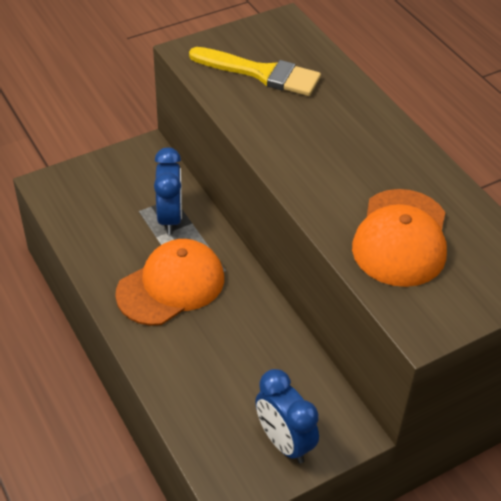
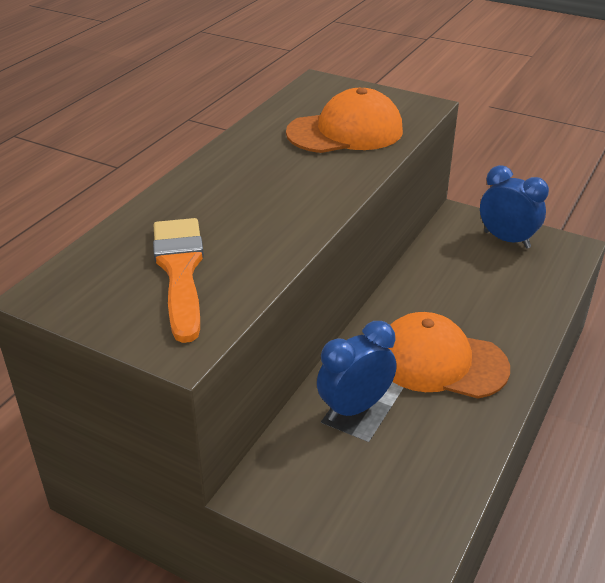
camera: 120 degrees left, 10 degrees down
yellow brush [189,47,321,96] -> orange brush [153,218,204,343]
blue clock [255,369,319,463] -> blue clock turned 75 degrees counterclockwise [480,165,549,248]

